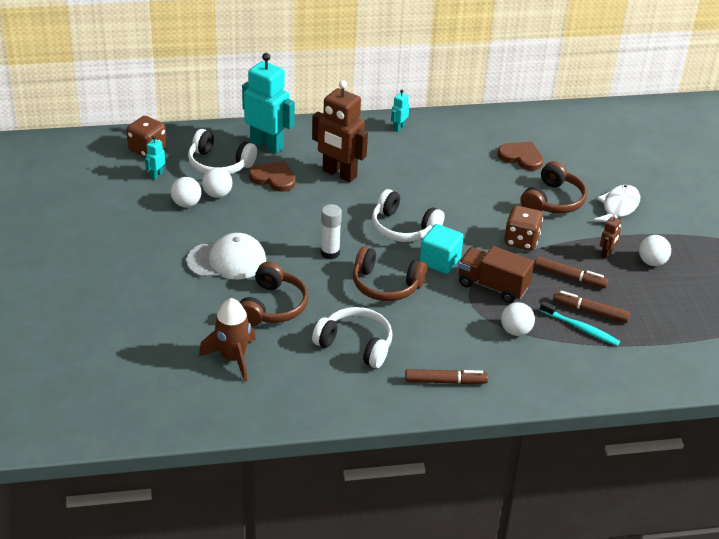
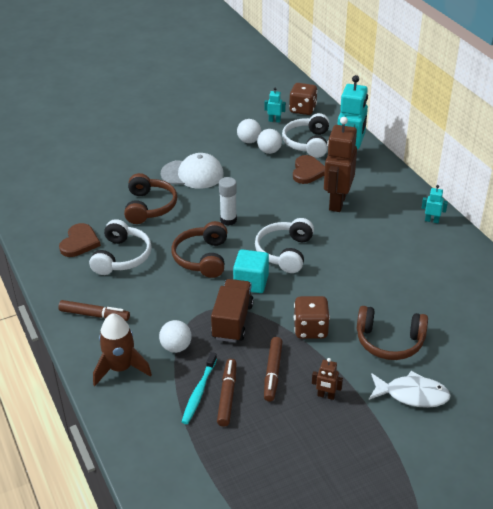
camera: 75 degrees right, 0 degrees up
white cap [186,233,266,280] -> white cap turned 60 degrees counterclockwise [161,153,224,189]
brown rocket [199,298,256,382] -> brown rocket moved to [93,313,152,386]
brown headphones [240,262,308,326] -> brown headphones turned 90 degrees counterclockwise [124,173,177,224]
brown marker [405,369,488,385] -> brown marker turned 60 degrees counterclockwise [58,300,130,321]
brown heart [498,142,544,170] -> brown heart moved to [59,223,101,257]
white ball [639,235,671,266] -> none

